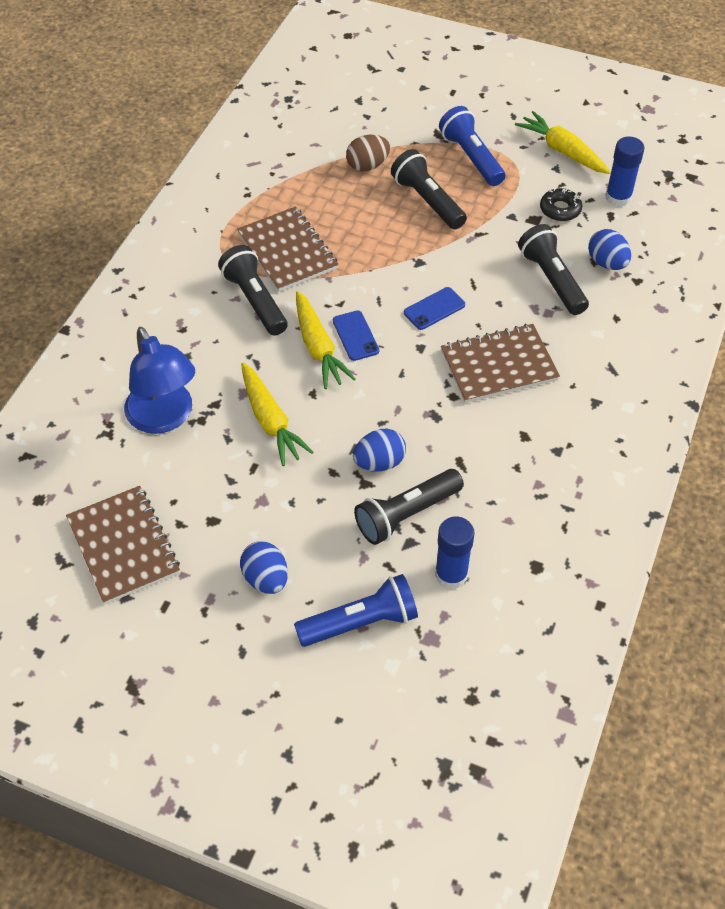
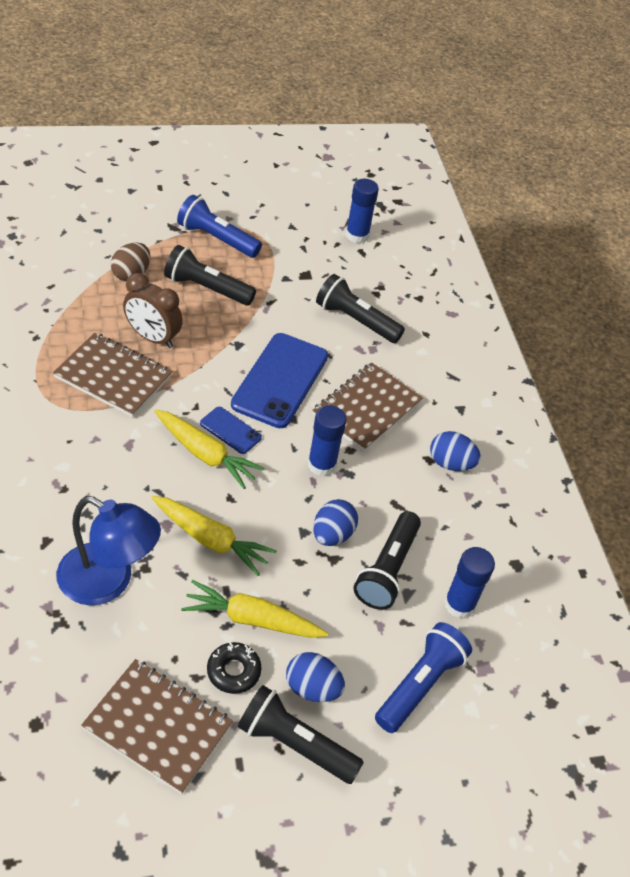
camera: 40 degrees left, 5 degrees down
black flashlight [218,245,288,336] -> black flashlight moved to [238,685,364,784]
blue phone [404,287,465,330] -> blue phone [231,333,328,428], size x2.05
yellow carrot [515,111,611,174] -> yellow carrot moved to [181,580,328,638]
black donut [540,188,582,221] -> black donut moved to [207,642,262,694]
blue egg [588,229,631,270] -> blue egg moved to [430,431,481,471]
none -> brown clock [123,273,183,348]
none -> blue glue stick [308,406,347,477]

